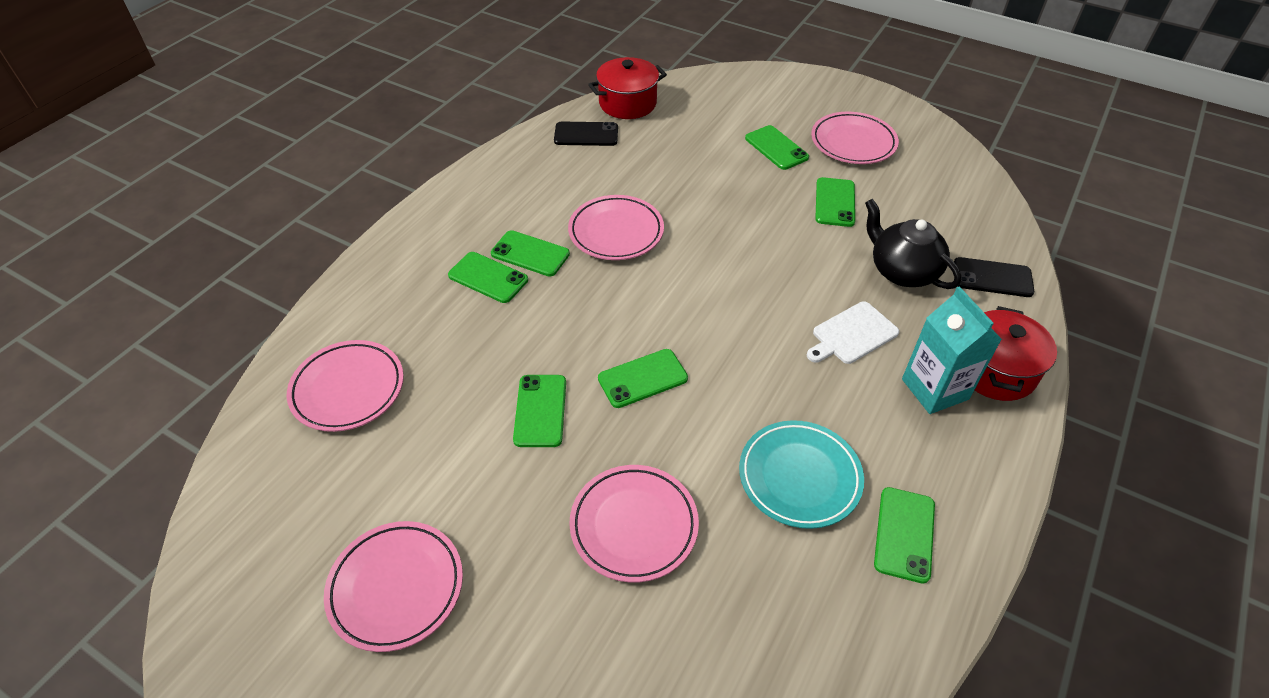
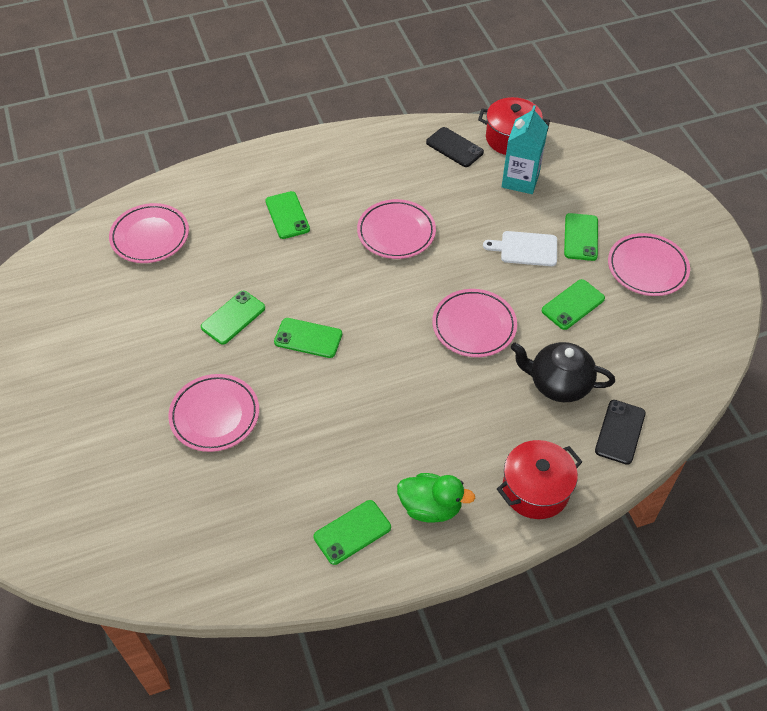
camera: 40 degrees right, 5 degrees up
pink plate [324,521,463,652] -> pink plate moved to [432,289,517,357]
green phone [491,230,570,277] -> none
turquoise plate [739,420,864,529] -> none
white cutting board [807,301,900,364] -> white cutting board moved to [483,231,557,266]
black teapot [865,199,961,289] -> black teapot turned 75 degrees counterclockwise [511,342,615,402]
turquoise carton [902,286,1002,414] -> turquoise carton moved to [502,105,548,194]
black phone [954,257,1034,297] -> black phone turned 60 degrees clockwise [595,400,646,465]
none -> green duck [397,473,475,523]

